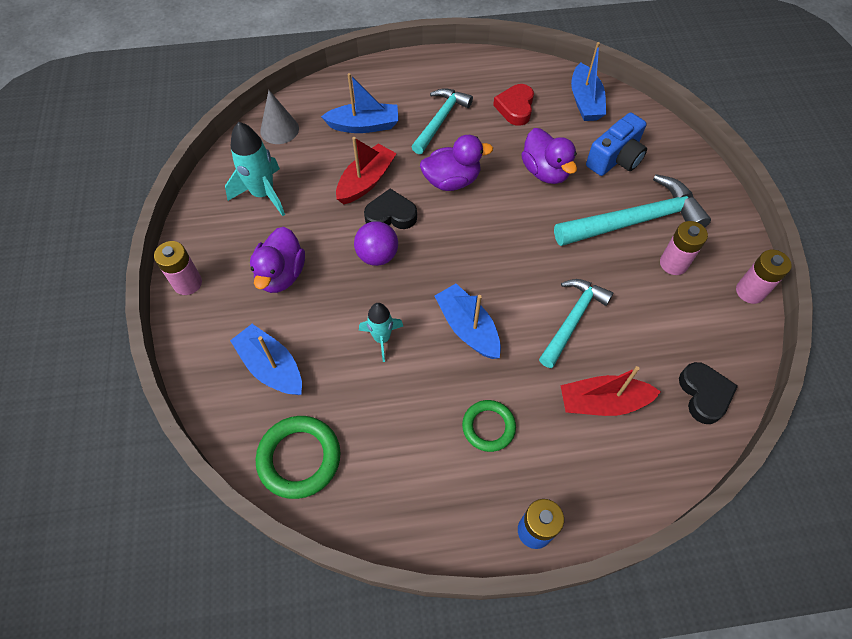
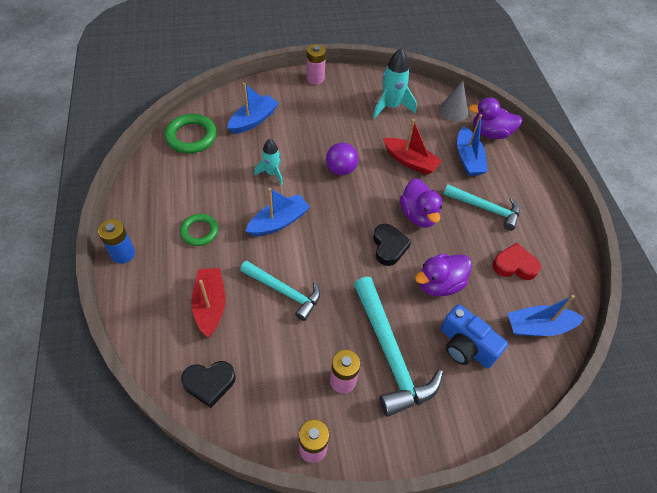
camera: 85 degrees right, 5 degrees down
purple duck [250,227,305,293] -> purple duck moved to [469,97,522,139]
black heart [364,189,417,229] -> black heart moved to [373,224,411,266]

